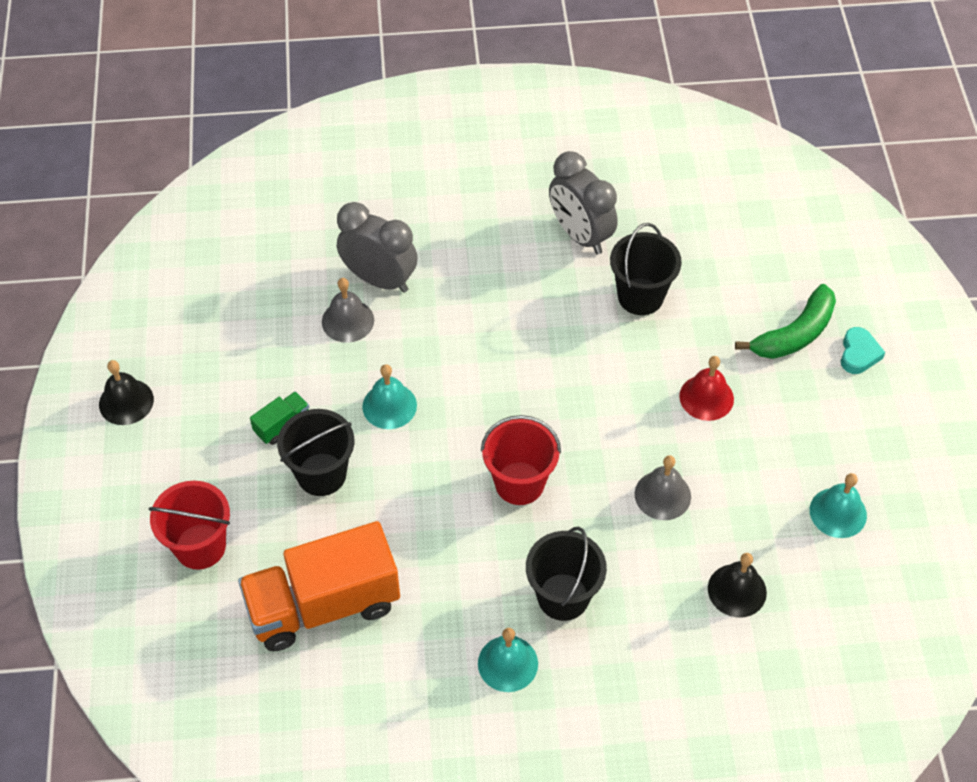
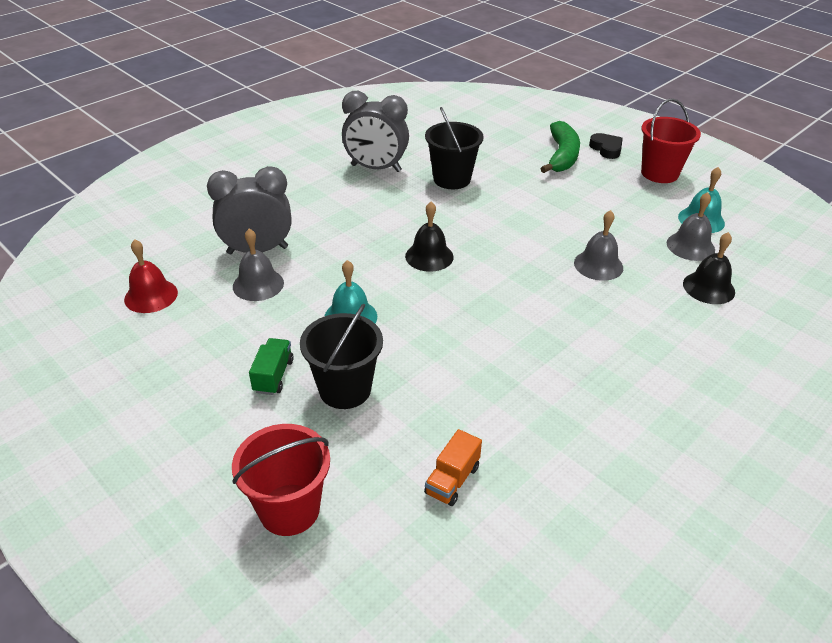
camera: 40 degrees left, 15 degrees down
black bell [99,360,154,425] -> black bell moved to [405,202,454,272]
orange truck [238,521,400,651] -> orange truck [424,429,482,506], size x0.41
turquoise bell [478,628,538,692] -> none
red bucket [481,415,561,505] -> red bucket moved to [641,98,701,183]
black bucket [526,527,607,621] -> none
red bell [679,356,734,421] -> red bell moved to [124,239,178,313]
turquoise heart [841,327,885,374] -> black heart [589,133,623,159]
none -> grey bell [667,192,715,261]

